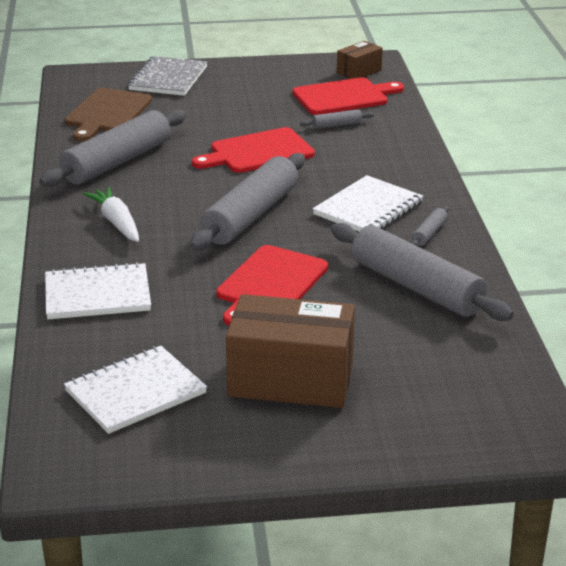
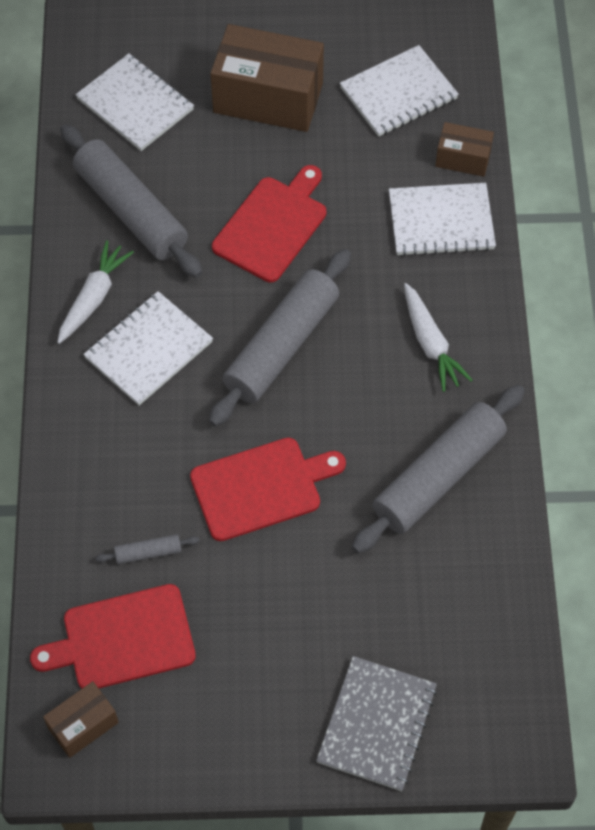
camera: 175 degrees left, 30 degrees up
brown cutting board [65,88,152,141] -> none
grey rolling pin [411,206,449,246] -> white carrot [57,240,134,344]
none -> white notebook [75,53,194,151]
none -> brown box [435,122,494,177]

